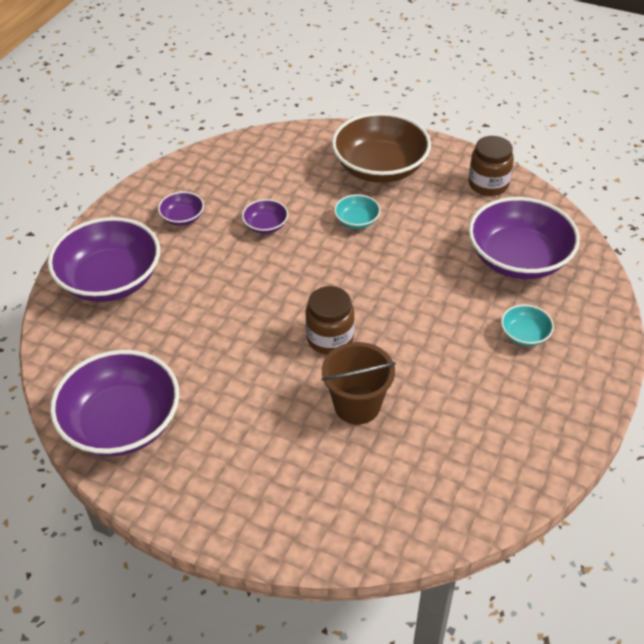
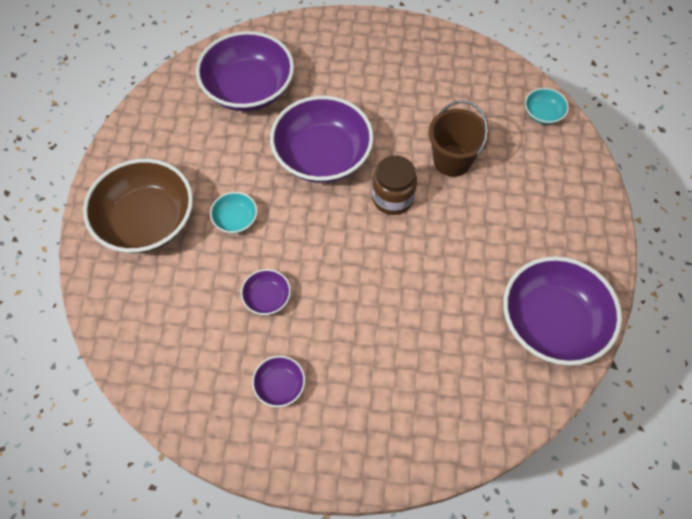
camera: 110 degrees left, 15 degrees up
purple bowl [48,217,160,302] -> purple bowl moved to [270,96,374,183]
brown jar [468,136,514,196] -> none
turquoise bowl [501,304,554,346] -> turquoise bowl moved to [525,88,569,124]

